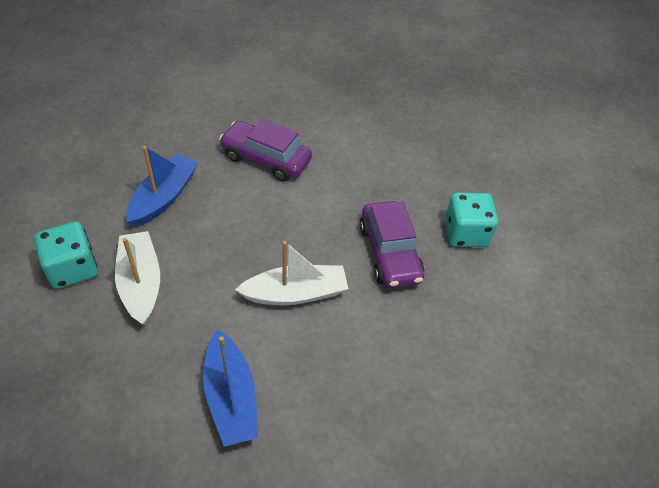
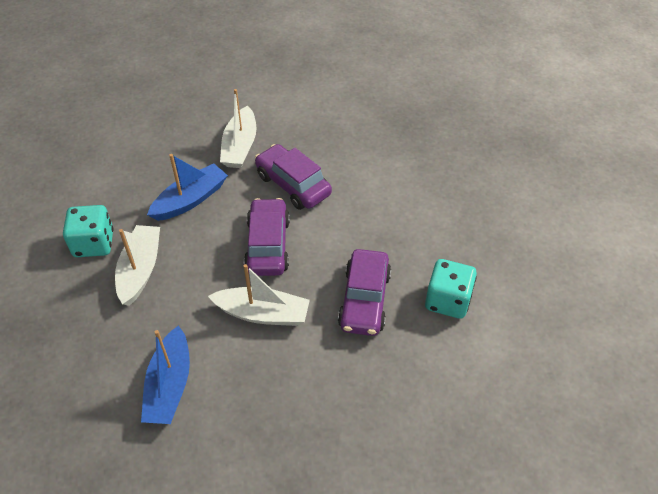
camera: 25 degrees right, 0 degrees up
none -> white boat [220,89,257,168]
none -> purple car [244,198,290,276]

